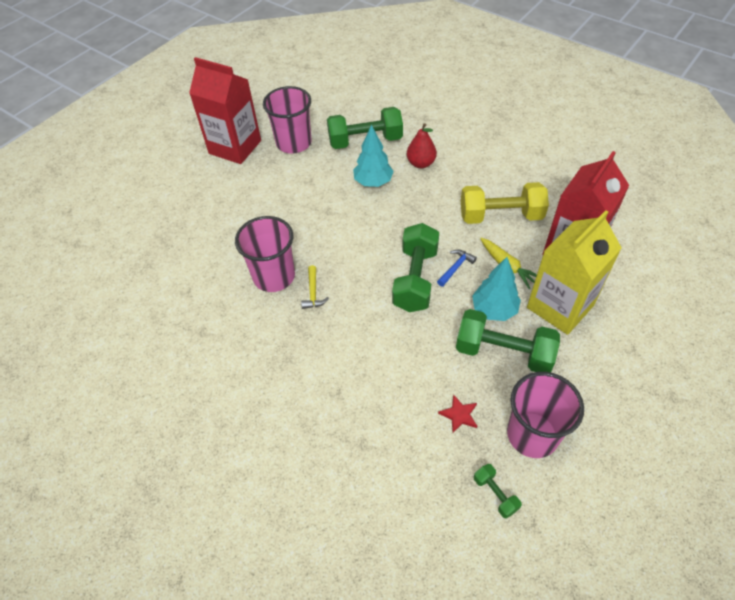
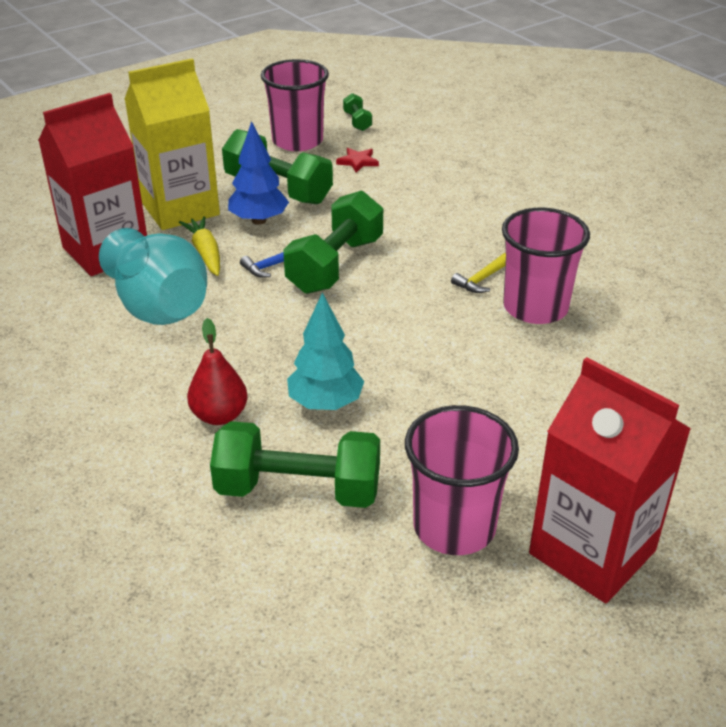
camera: 165 degrees left, 15 degrees down
yellow hammer [301,265,329,309] -> yellow hammer turned 150 degrees counterclockwise [451,253,506,293]
yellow dumbbell [461,182,549,224] -> turquoise vase [99,228,207,325]
turquoise tree [472,257,521,321] -> blue tree [228,121,289,225]

